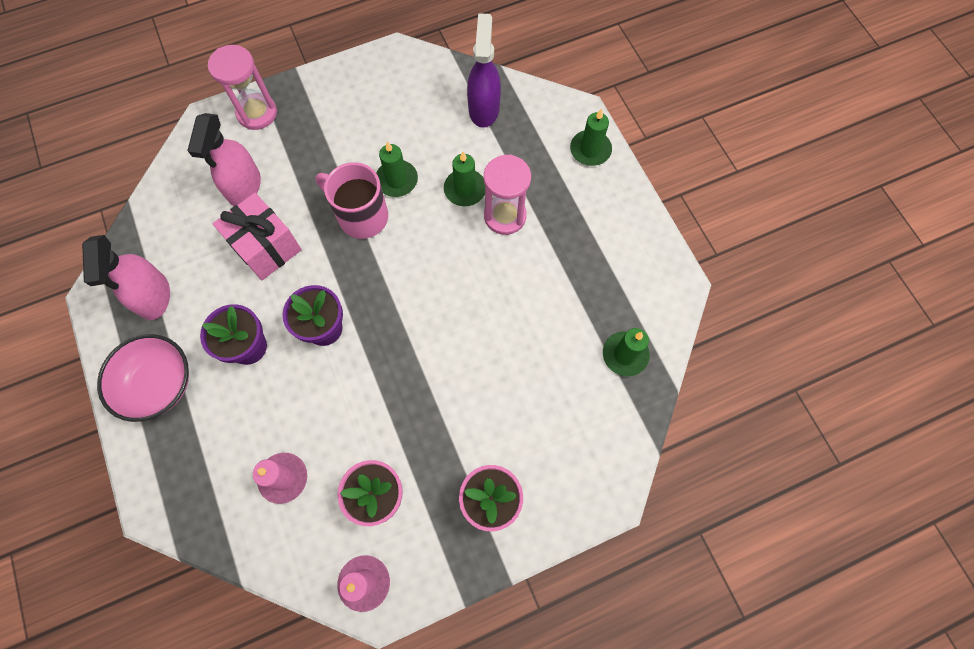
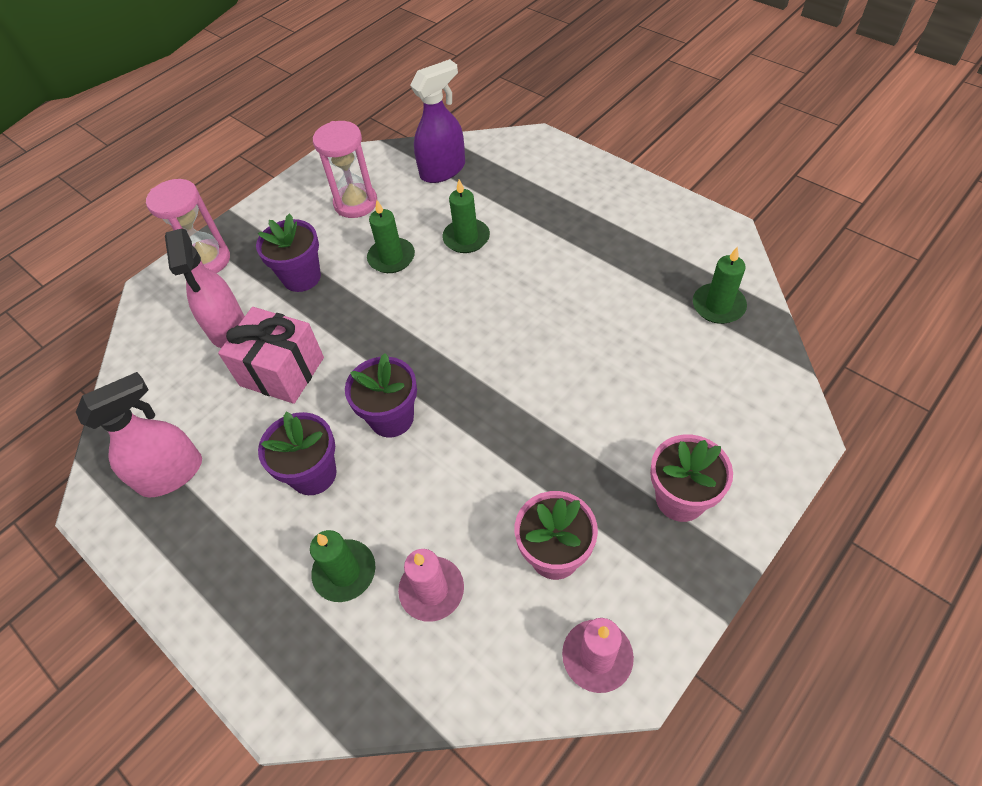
camera: 20 degrees left, 15 degrees down
pink spray bottle [82,235,170,320] -> pink spray bottle turned 90 degrees counterclockwise [76,372,202,497]
pink bowl [97,334,189,422] -> none
pink mug [316,162,388,239] -> none
purple spray bottle [467,13,501,128] -> purple spray bottle turned 75 degrees clockwise [410,59,465,183]
pink hourglass [484,154,531,235] -> pink hourglass moved to [313,121,377,218]
green candle [570,108,612,166] -> green candle moved to [310,530,375,602]
none -> purple flower pot [256,214,321,292]

